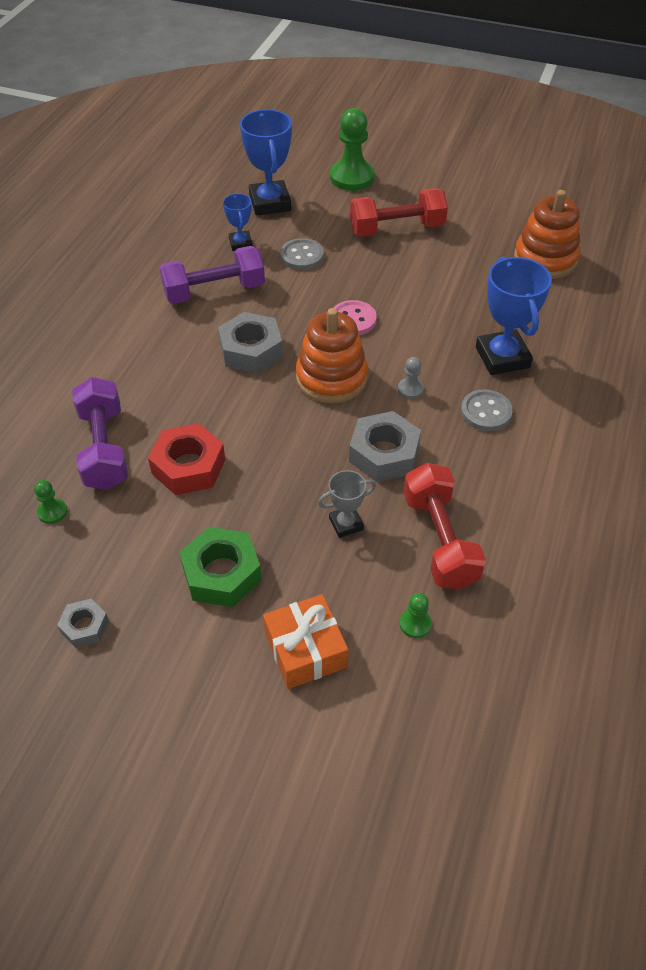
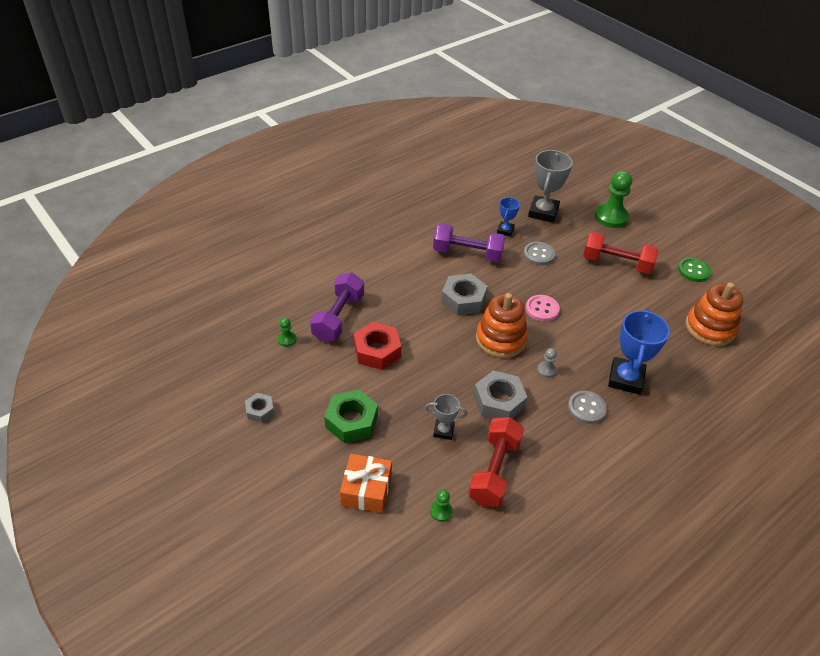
camera: 30 degrees right, 5 degrees down
blue trophy [240,109,292,216] -> grey trophy [528,150,573,223]
none -> green button [678,258,711,282]

